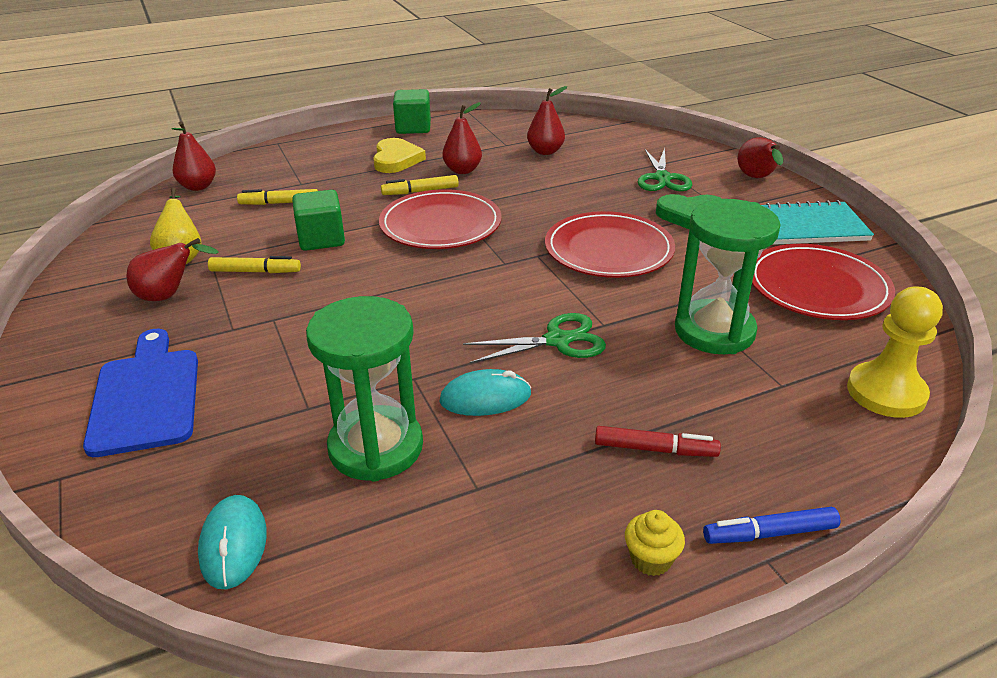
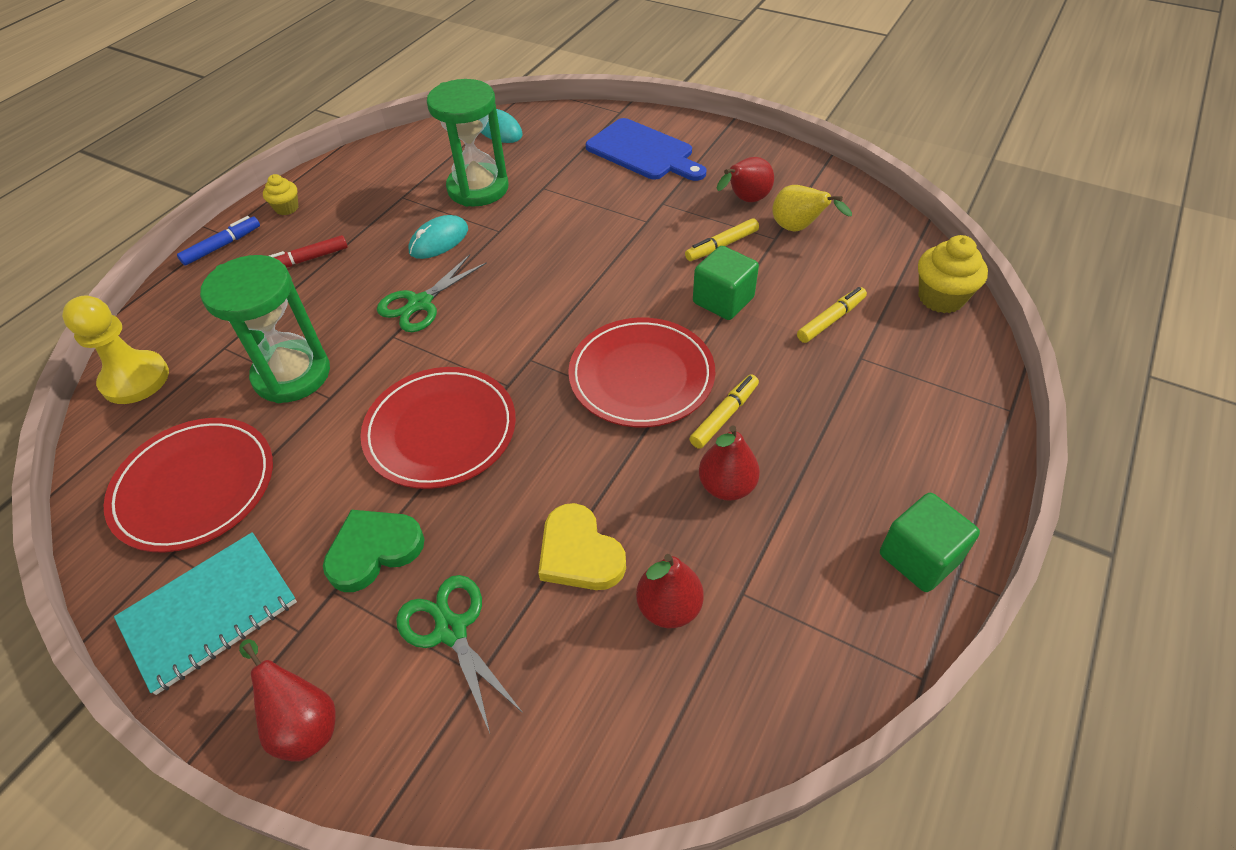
camera: 145 degrees right, 15 degrees up
red pear [171,121,216,191] -> yellow cupcake [918,235,988,313]
yellow heart [373,138,426,173] -> yellow heart moved to [538,503,626,590]

